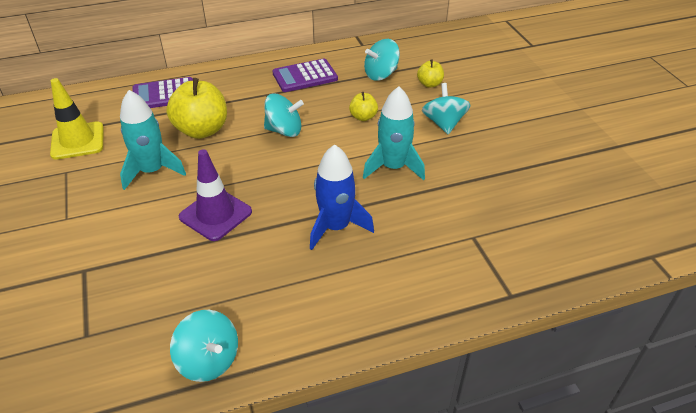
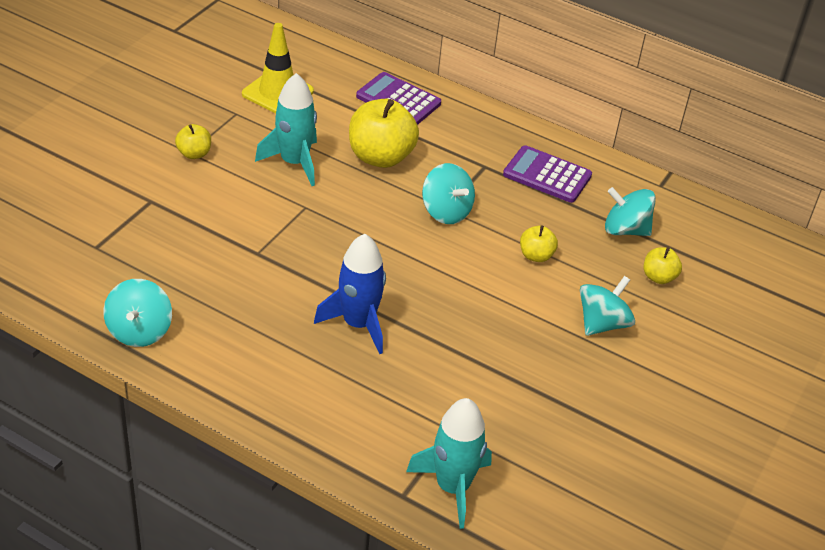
camera: 45 degrees right, 0 degrees up
purple traffic cone [179,149,252,241] -> none
turquoise rocket [363,86,425,180] -> turquoise rocket moved to [406,398,492,529]
none -> yellow apple [175,124,211,159]

